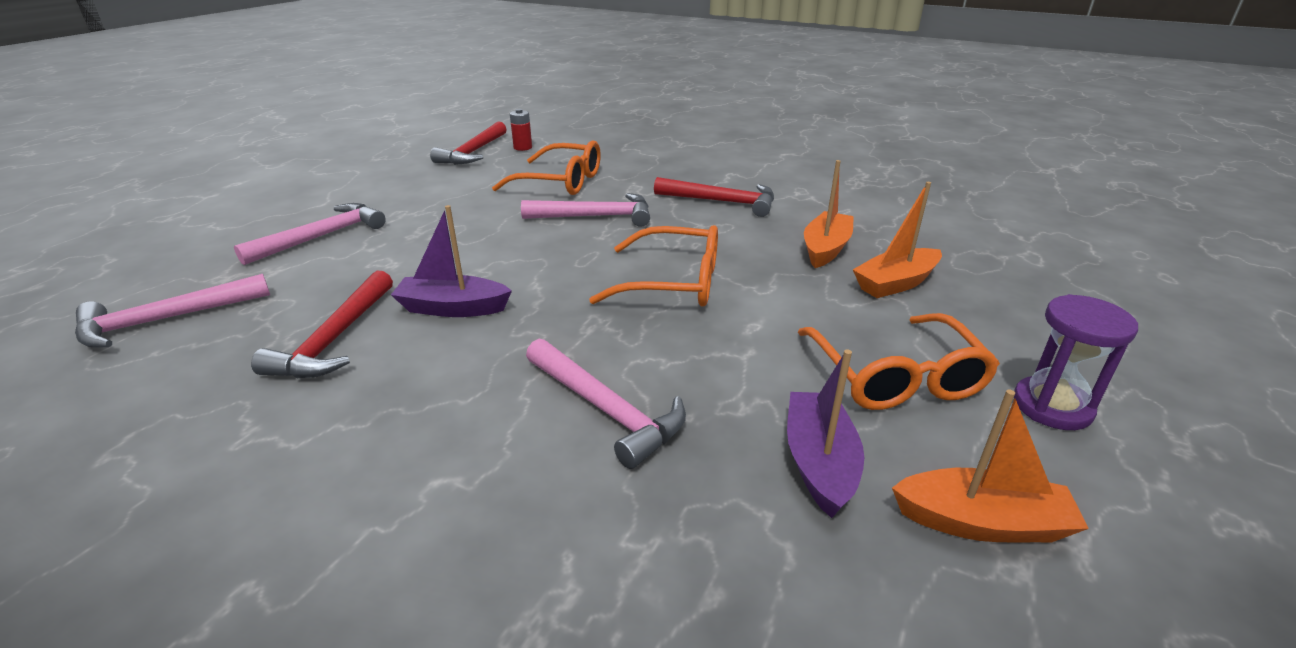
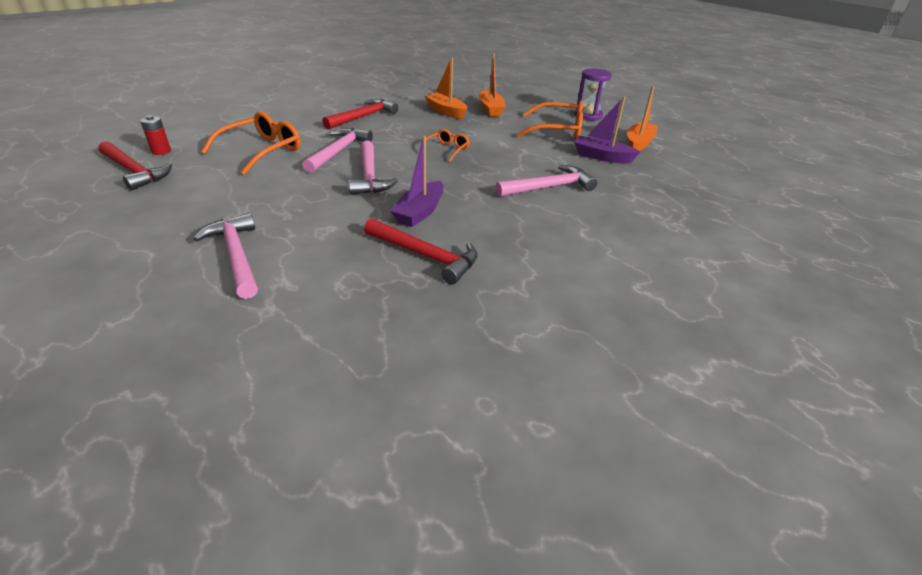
camera: 70 degrees left, 5 degrees up
pink hammer [75,274,270,348] -> pink hammer moved to [348,141,398,195]
orange glasses [589,225,718,307] -> orange glasses [426,129,470,162], size x0.55

